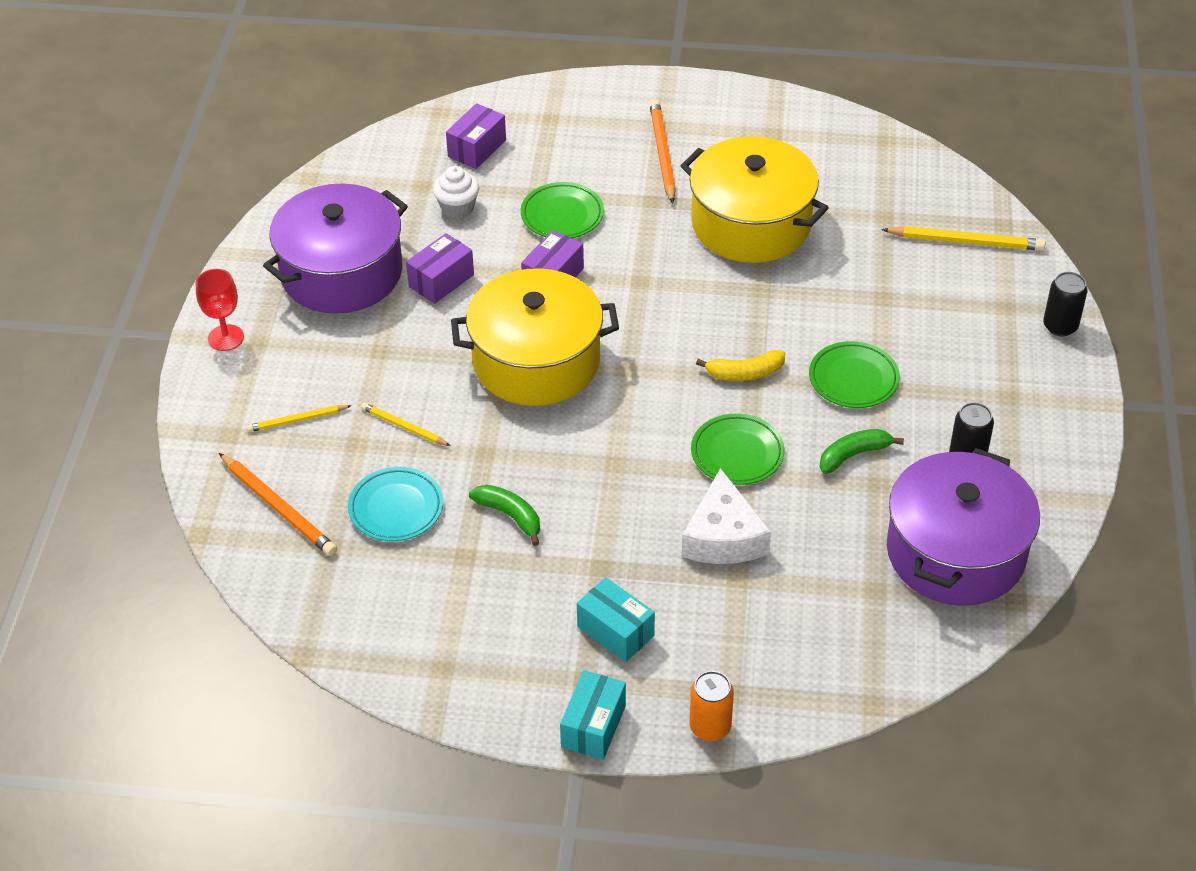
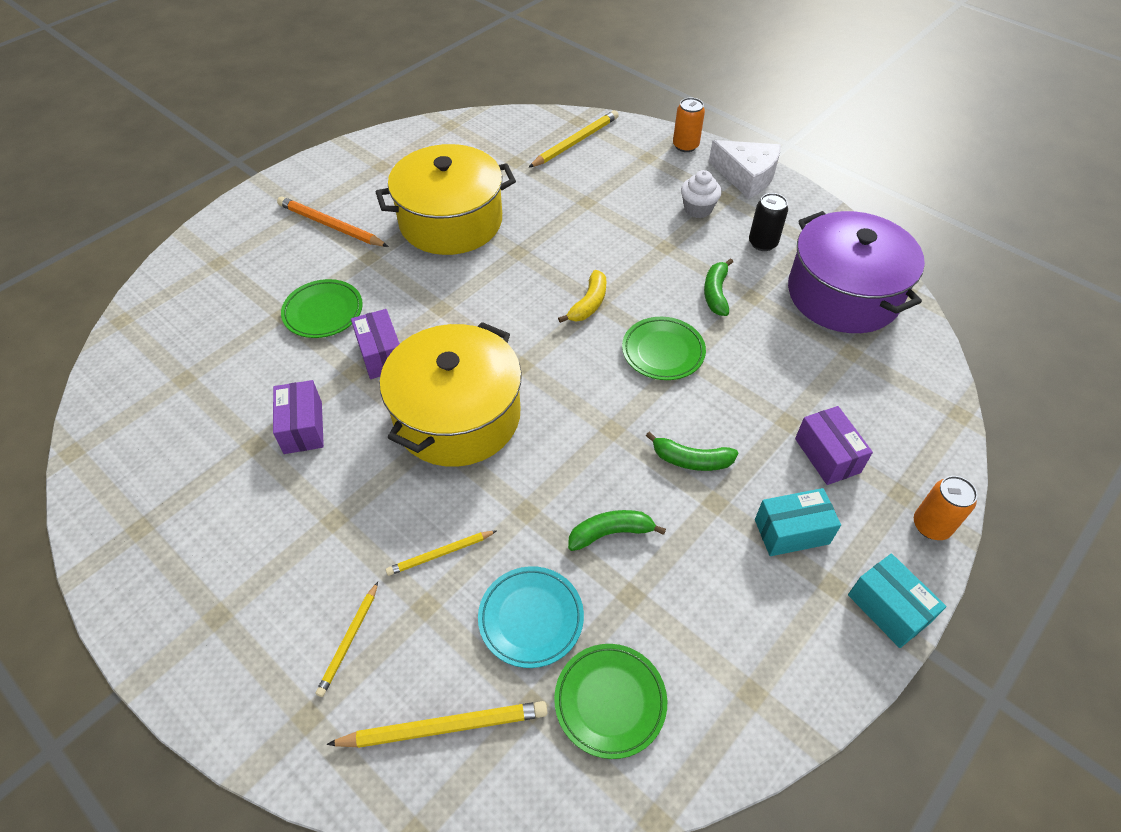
camera: 55 degrees left, 5 degrees up
red goblet [196,269,244,351] -> none
orange pencil [219,453,337,556] -> yellow pencil [326,701,548,748]
purple pot [263,183,408,314] -> none
white cupcake [433,166,479,218] -> white cupcake moved to [681,170,722,218]
purple box [446,103,506,169] -> purple box moved to [795,406,873,485]
white cheese [682,468,771,564] -> white cheese moved to [709,140,781,199]
green plate [809,341,900,408] -> green plate moved to [554,644,667,759]
black can [1043,272,1087,337] -> orange can [673,97,705,152]
none -> green banana [646,431,738,471]

